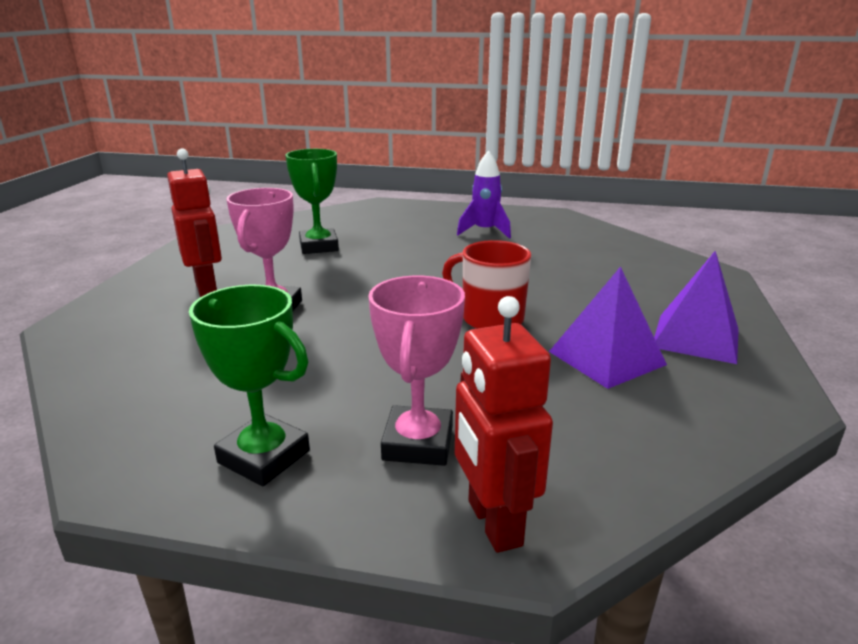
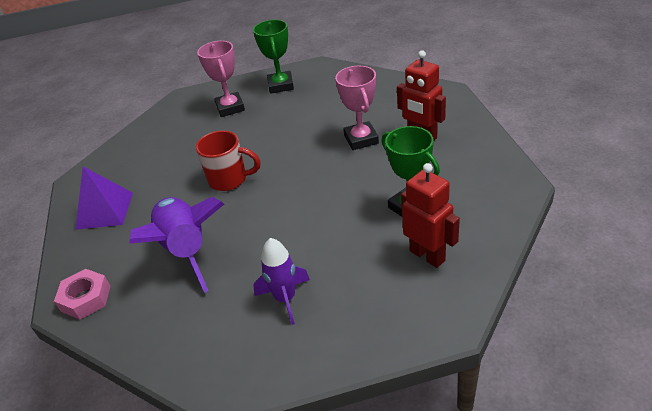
camera: 160 degrees right, 15 degrees up
green trophy [189,285,310,486] -> green trophy turned 75 degrees clockwise [253,20,294,94]
red robot [455,296,553,553] -> red robot moved to [401,163,460,268]
purple pyramid [549,266,667,389] -> none
none -> pink nut [54,269,111,320]
none -> purple rocket [129,197,224,293]

